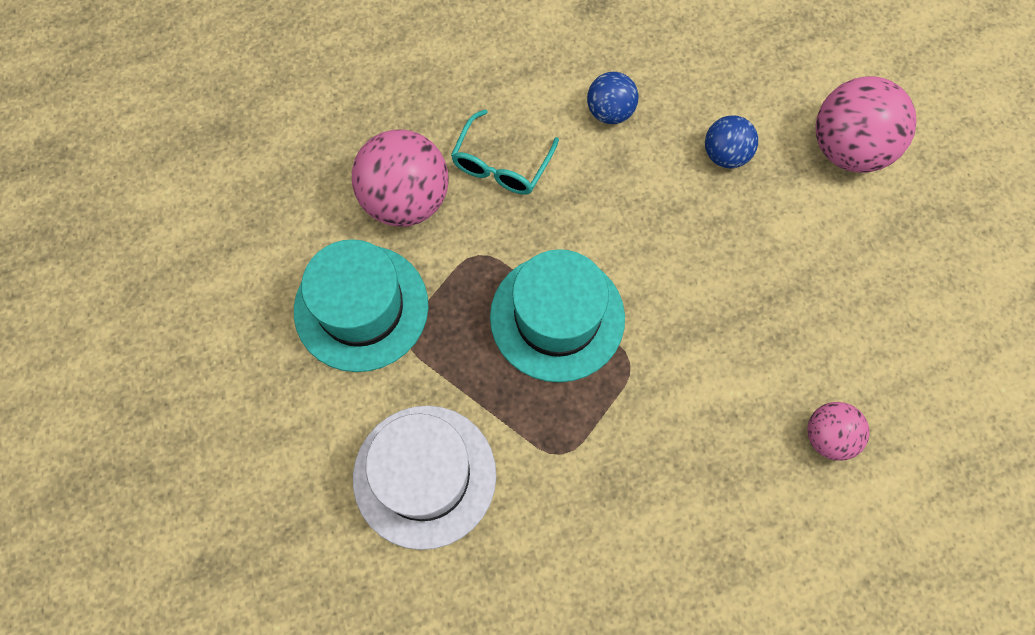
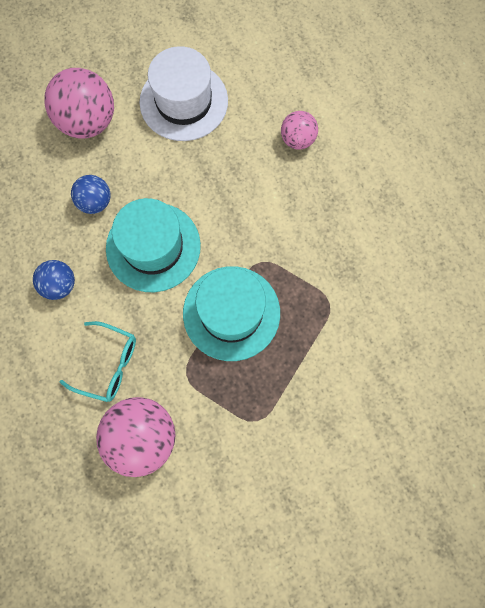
camera: 95 degrees left, 5 degrees up
turquoise hat [294,239,428,372] -> turquoise hat moved to [106,198,201,292]
white hat [353,406,496,550] -> white hat moved to [139,46,228,141]

